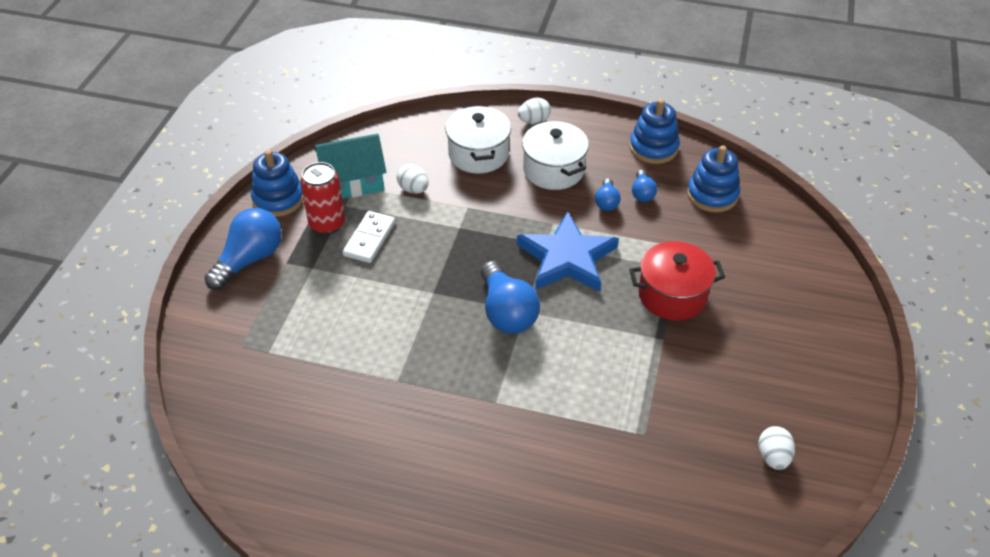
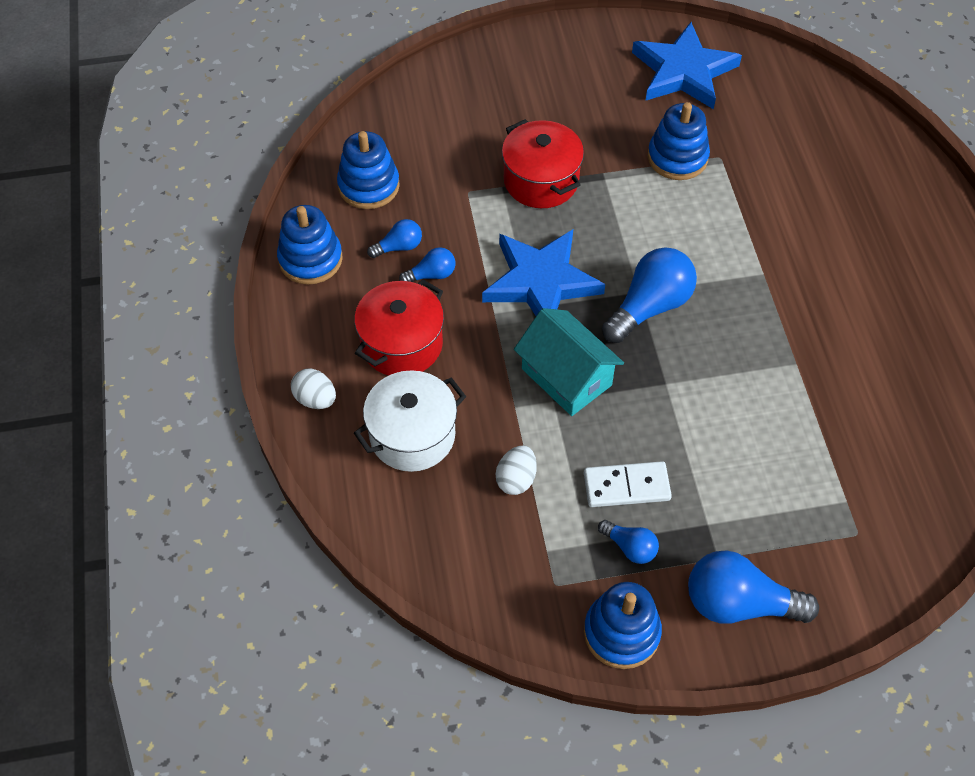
camera: 115 degrees left, 10 degrees up
red can [300,162,345,235] -> blue light bulb [598,520,659,564]
turquoise house [315,134,386,199] -> turquoise house moved to [514,308,624,416]
white pot [522,121,589,190] -> red pot [354,279,444,375]
white egg [758,426,795,470] -> blue star [632,22,742,109]
none -> blue stacking toy [648,102,710,180]

